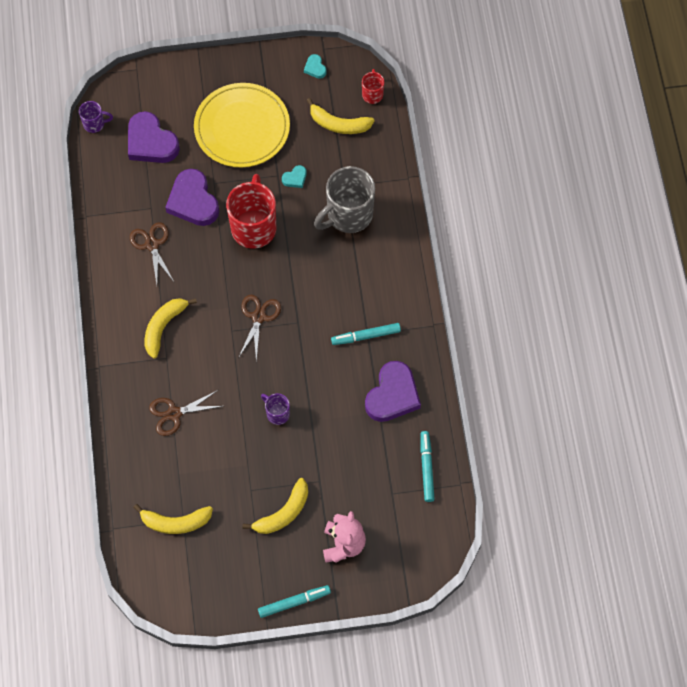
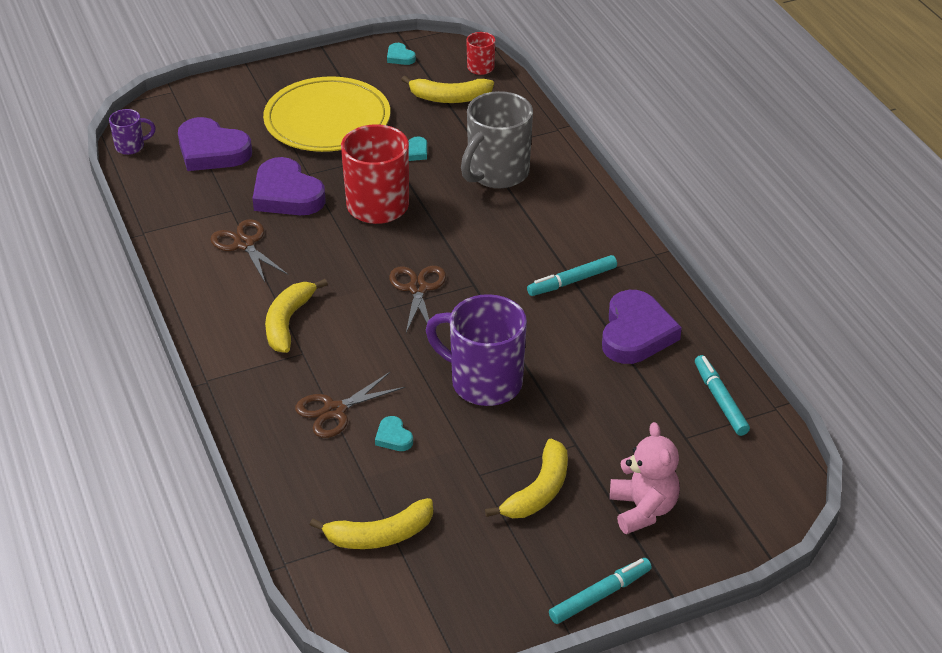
camera: 15 degrees left, 25 degrees down
purple mug [261,393,290,425] -> purple mug [426,294,527,406], size x2.07
none -> turquoise heart [375,416,413,451]

